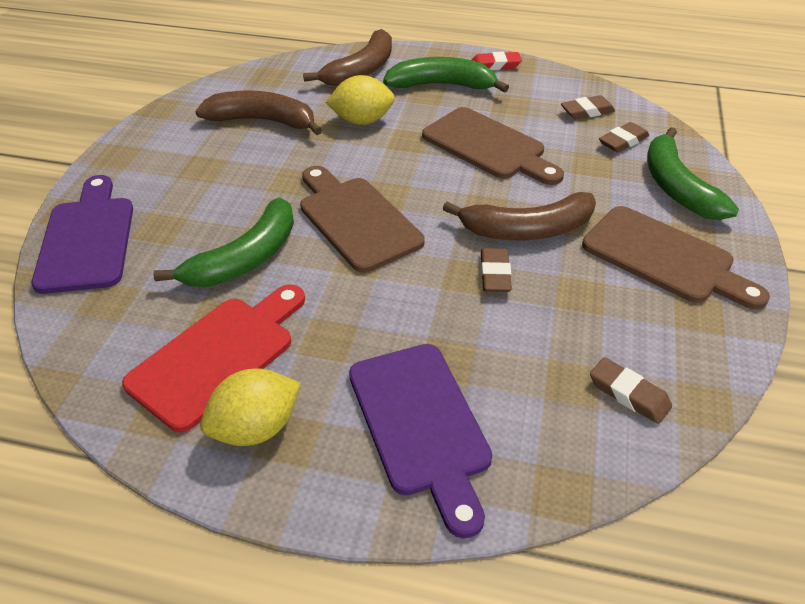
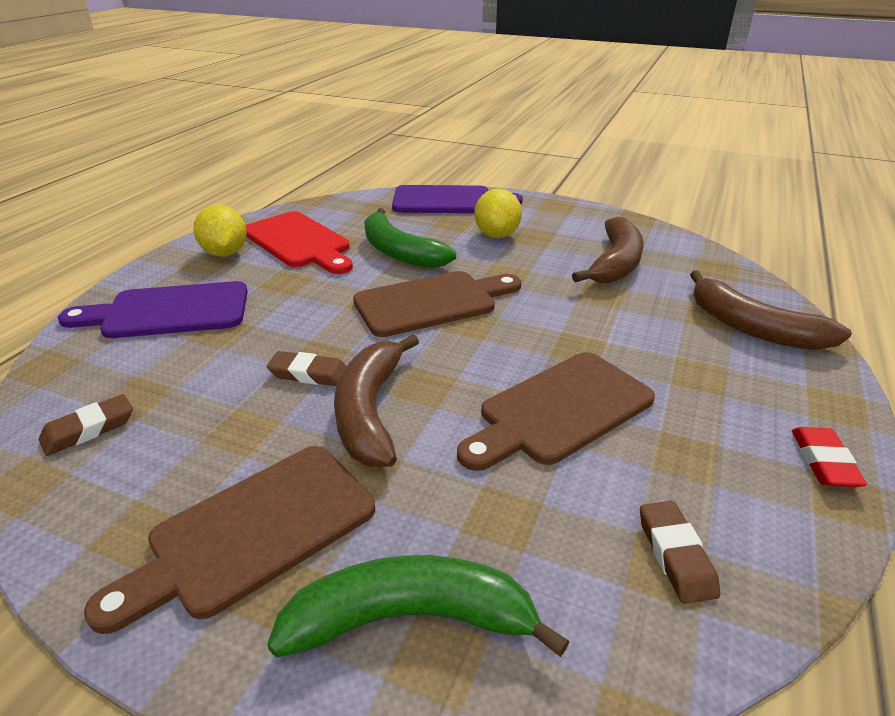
camera: 100 degrees right, 10 degrees down
yellow lemon [326,75,395,125] -> yellow lemon moved to [474,188,522,238]
green banana [383,57,509,93] -> none
brown eraser [599,122,649,153] -> none

